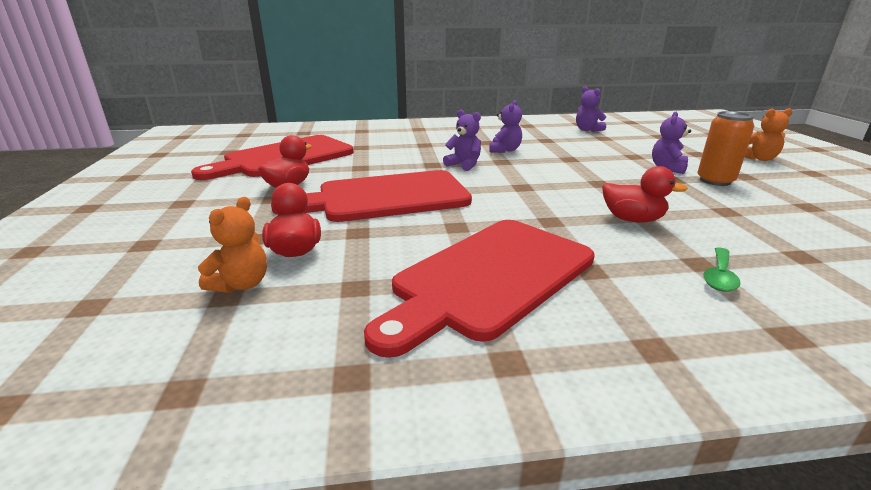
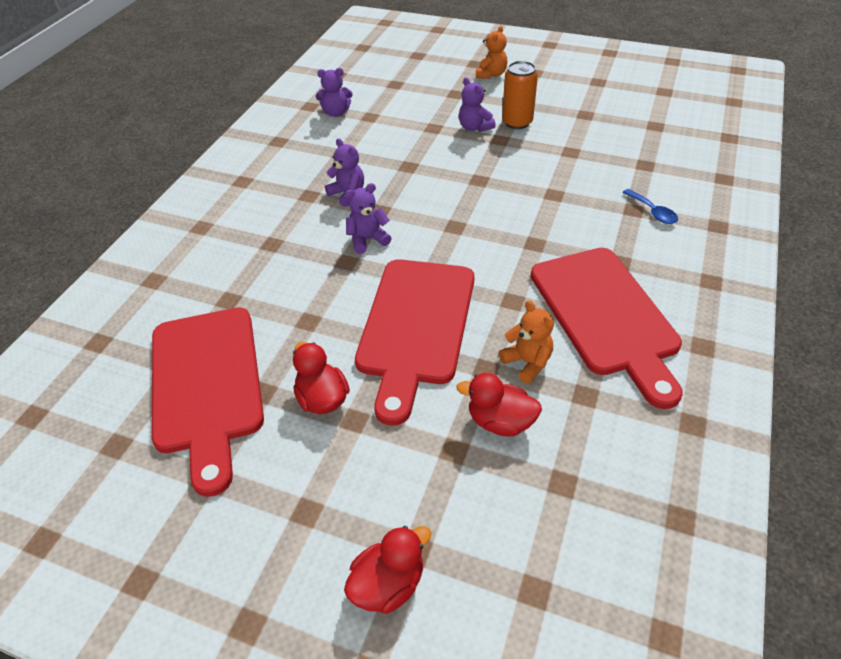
camera: 60 degrees left, 20 degrees up
orange teddy bear [198,197,267,293] -> orange teddy bear moved to [499,300,554,384]
red duck [602,166,688,223] -> red duck moved to [344,526,431,614]
green spoon [703,247,741,292] -> blue spoon [622,189,678,224]

